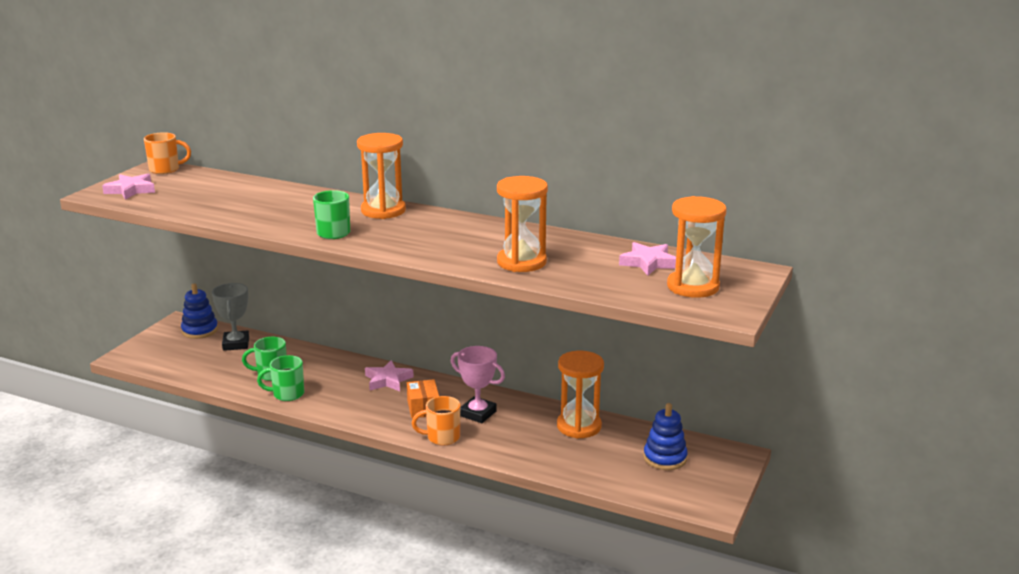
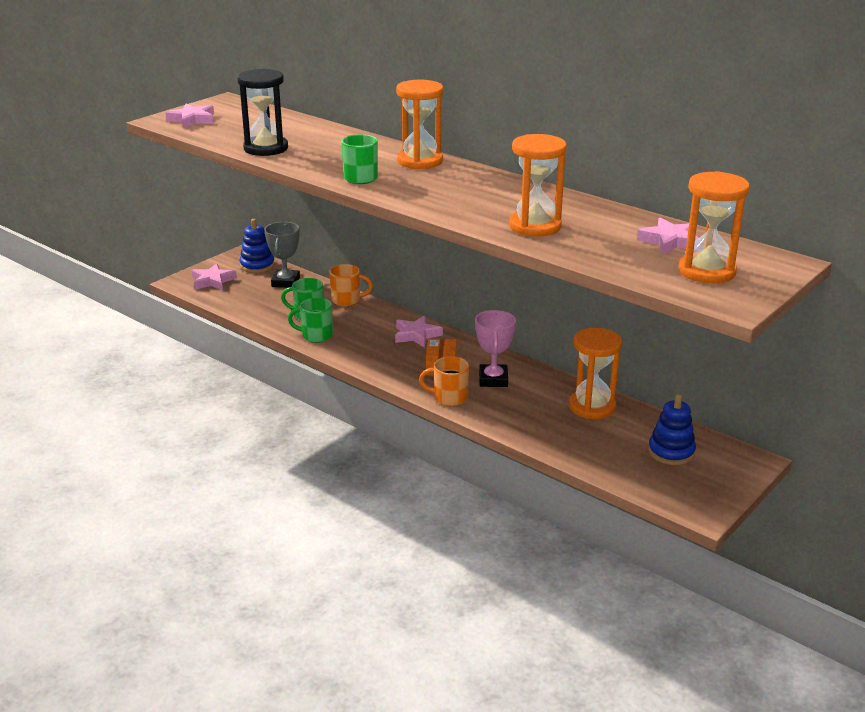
camera: 15 degrees right, 5 degrees up
orange mug [144,132,191,174] -> orange mug moved to [329,264,373,307]
pink trophy [451,346,505,423] -> pink trophy turned 45 degrees clockwise [475,310,516,387]
none -> pink star [192,263,237,290]
none -> black hourglass [237,69,288,156]

